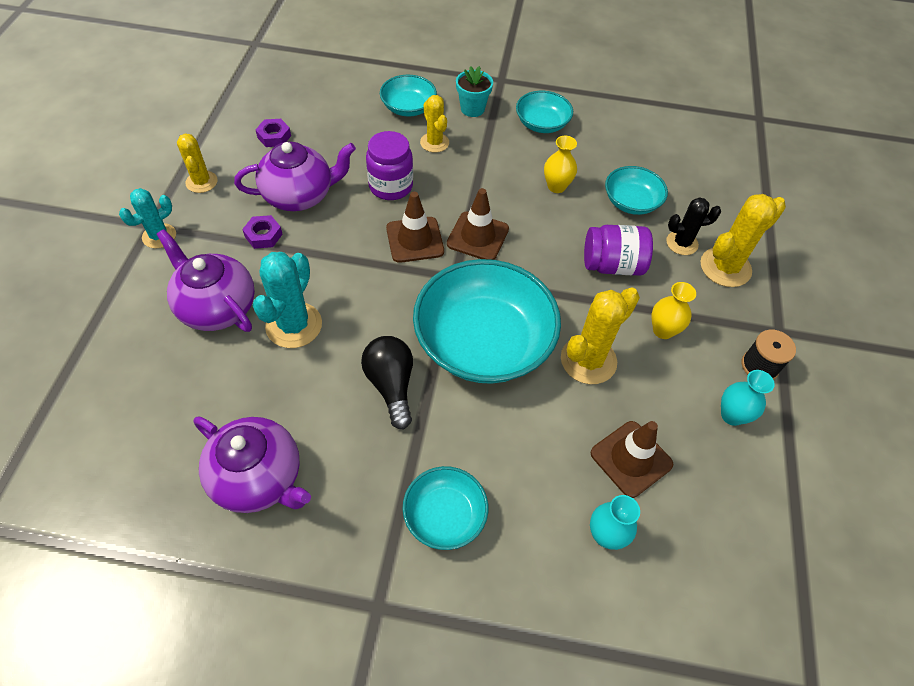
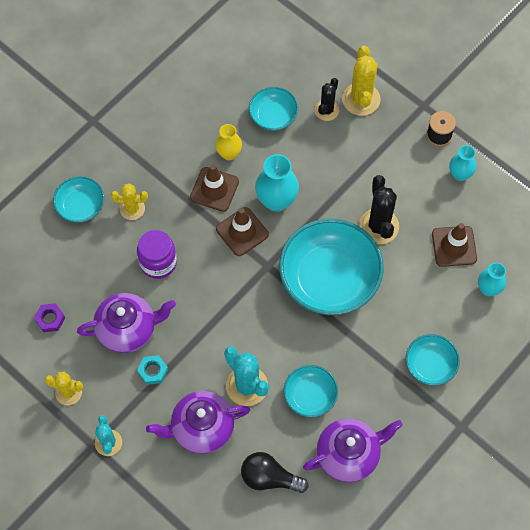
camera: 55 degrees left, 10 degrees up
purple teapot [234,142,356,211] -> purple teapot turned 60 degrees clockwise [77,293,176,353]
purple nut [242,215,283,249] -> turquoise nut [137,355,168,385]
black light bulb [361,336,413,430] -> black light bulb moved to [241,452,308,493]
brown traffic cone [386,192,444,263] -> brown traffic cone moved to [190,164,239,212]
turquoise flower pot [456,66,493,117] -> none
turquoise bowl [516,91,573,133] -> turquoise bowl moved to [283,365,338,417]
yellow cactus [561,287,640,384] -> black cactus [359,175,399,244]
purple jar [584,225,653,275] -> none
yellow vase [651,282,696,339] -> none
none -> turquoise vase [255,154,299,212]

